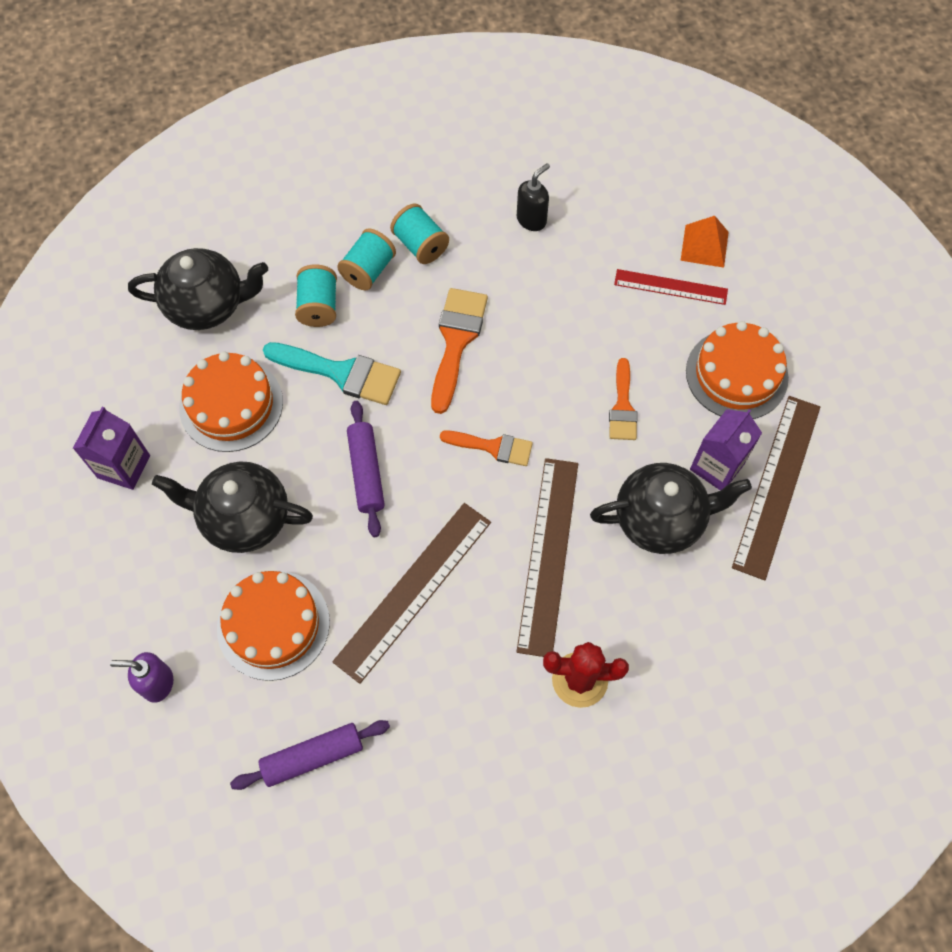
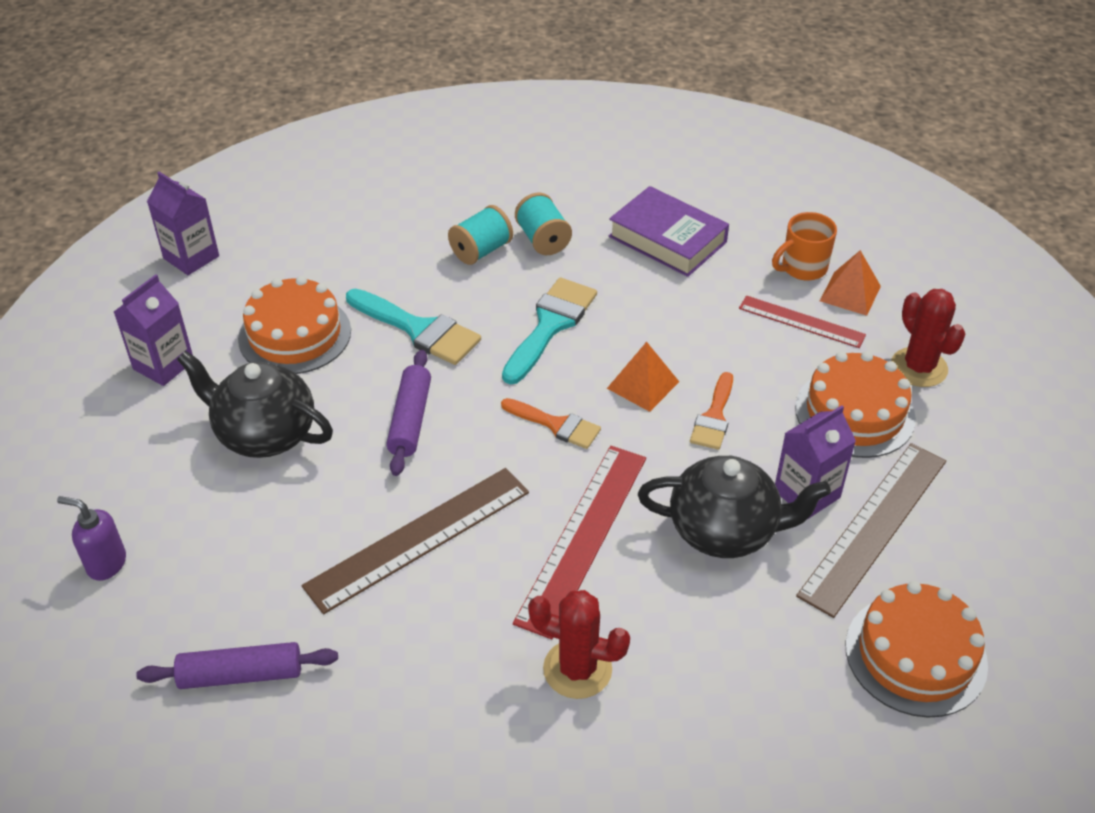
camera: 15 degrees right, 20 degrees down
black teapot [128,248,268,330] -> none
orange cake [217,571,330,681] -> orange cake moved to [845,581,988,718]
turquoise spool [295,264,337,327] -> none
orange brush [431,288,488,414] -> turquoise brush [502,278,597,384]
black soap dispenser [517,163,550,231] -> purple book [609,186,729,277]
brown ruler [517,458,578,657] -> red ruler [513,446,646,639]
none -> purple carton [147,172,219,275]
none -> orange pyramid [607,342,679,412]
none -> orange mug [772,212,837,281]
none -> red cactus [891,289,965,387]

